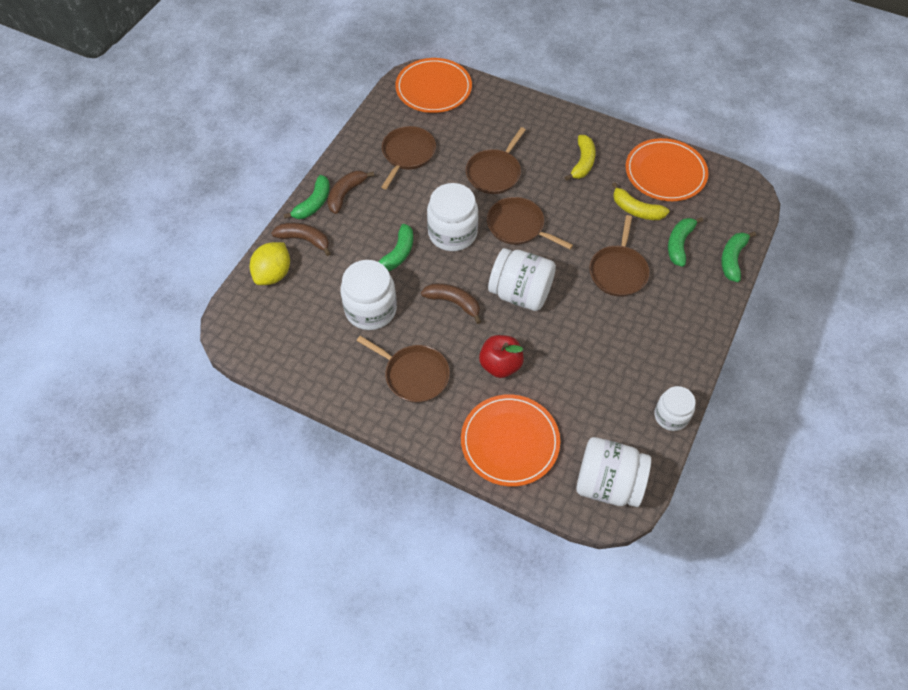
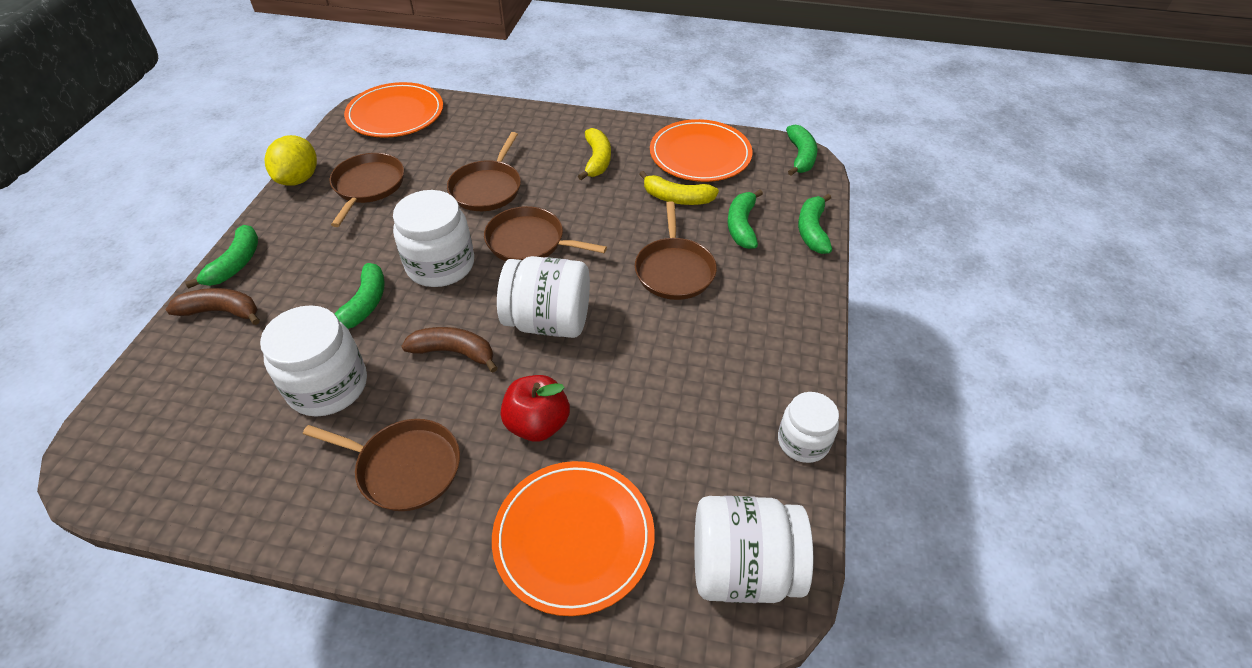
camera: 15 degrees left, 10 degrees down
yellow lemon [250,242,290,285] -> yellow lemon moved to [265,135,317,186]
brown banana [327,171,374,214] -> none
none -> green banana [786,124,818,175]

